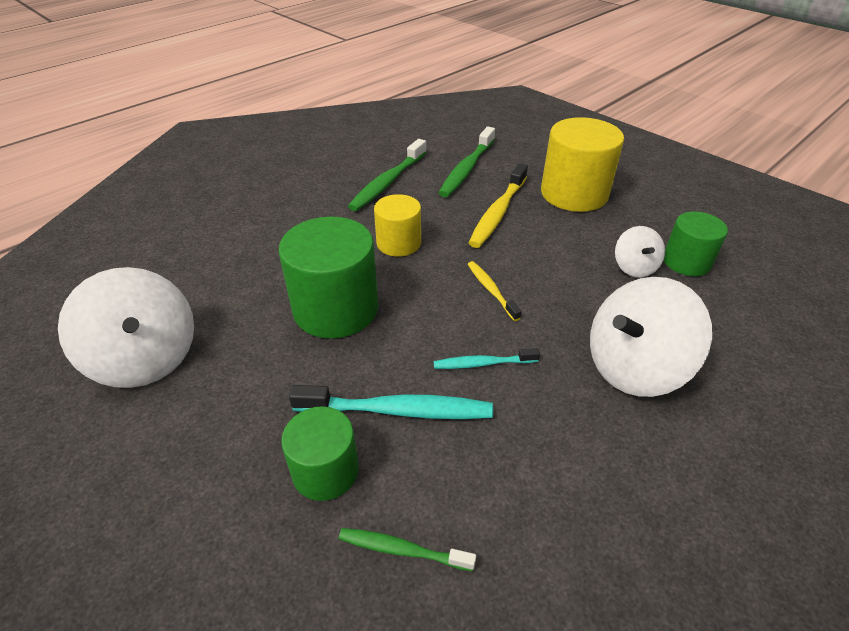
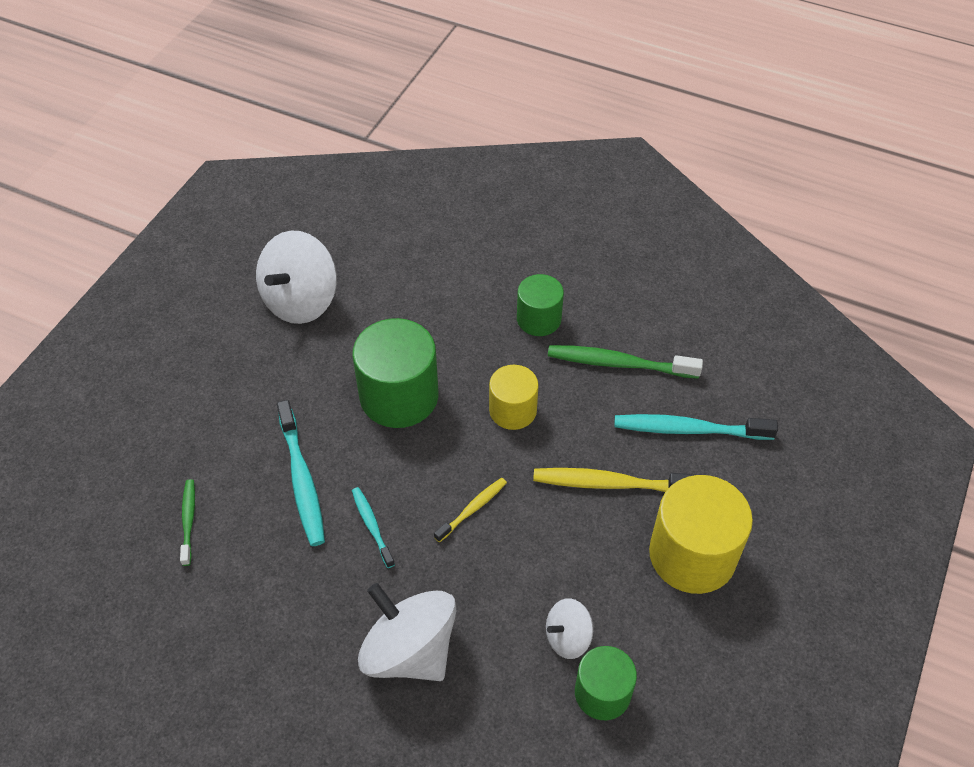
camera: 70 degrees right, 10 degrees up
green cylinder [281,406,359,501] -> green cylinder moved to [517,274,564,336]
green toothbrush [438,126,495,197] -> turquoise toothbrush [614,414,778,440]

